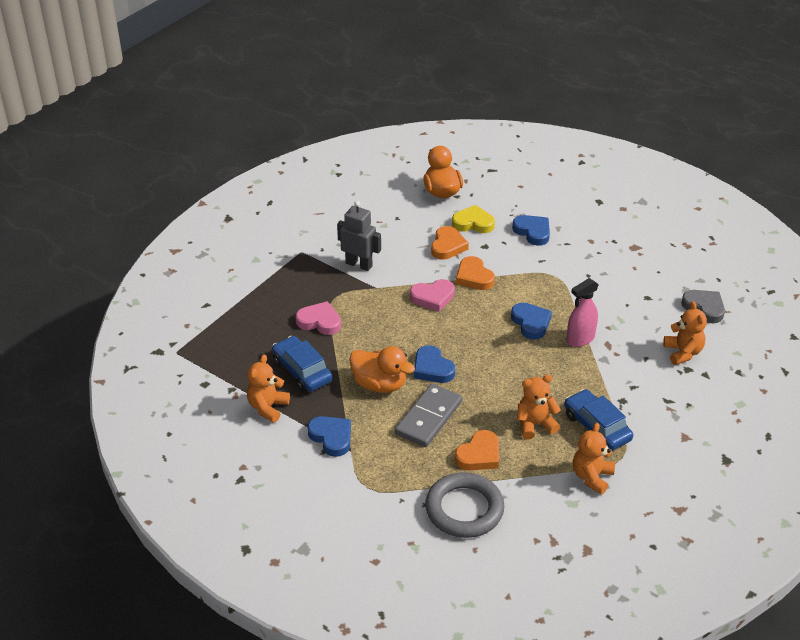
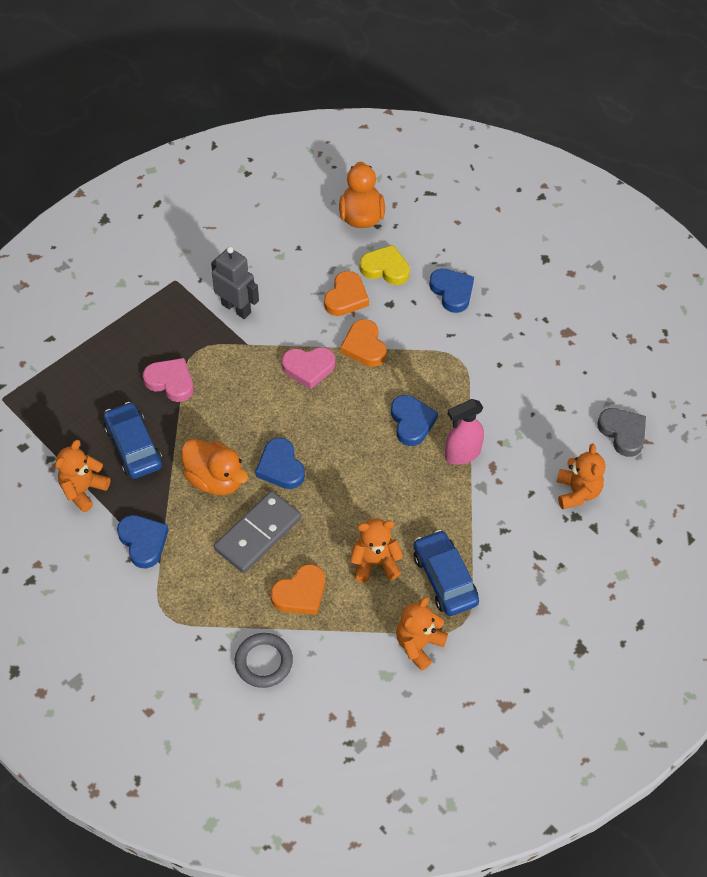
camera: 10 degrees right, 15 degrees up
grey ring [425,472,504,538] -> grey ring [235,633,293,688], size x0.65

